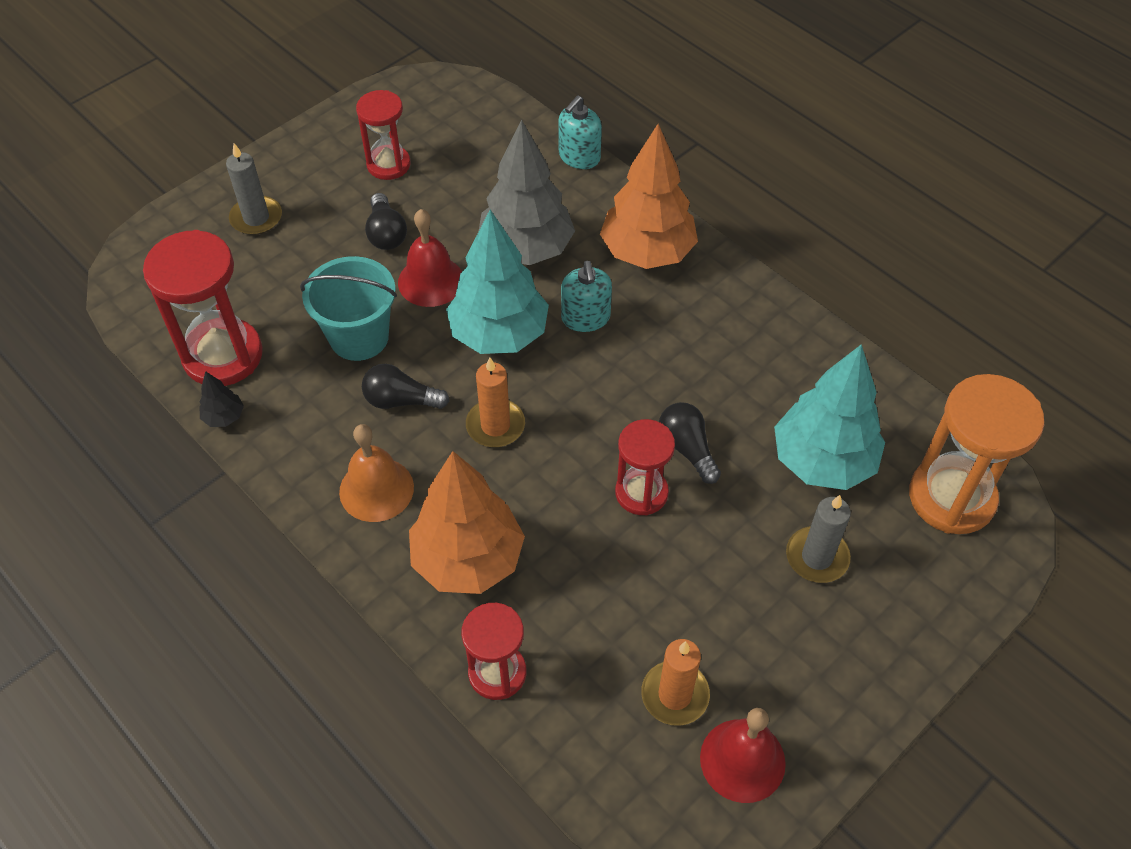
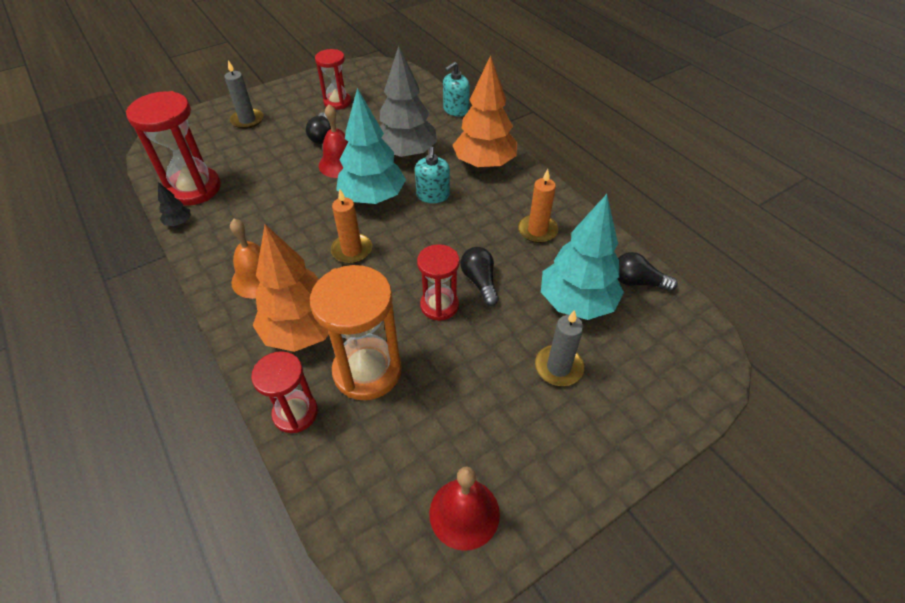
camera: 10 degrees right, 5 degrees down
turquoise bucket [300,256,397,361] -> none
black light bulb [362,364,449,409] -> black light bulb moved to [618,252,678,291]
orange candle [641,639,710,726] -> orange candle moved to [518,169,558,243]
orange hourglass [909,374,1044,534] -> orange hourglass moved to [310,265,402,400]

